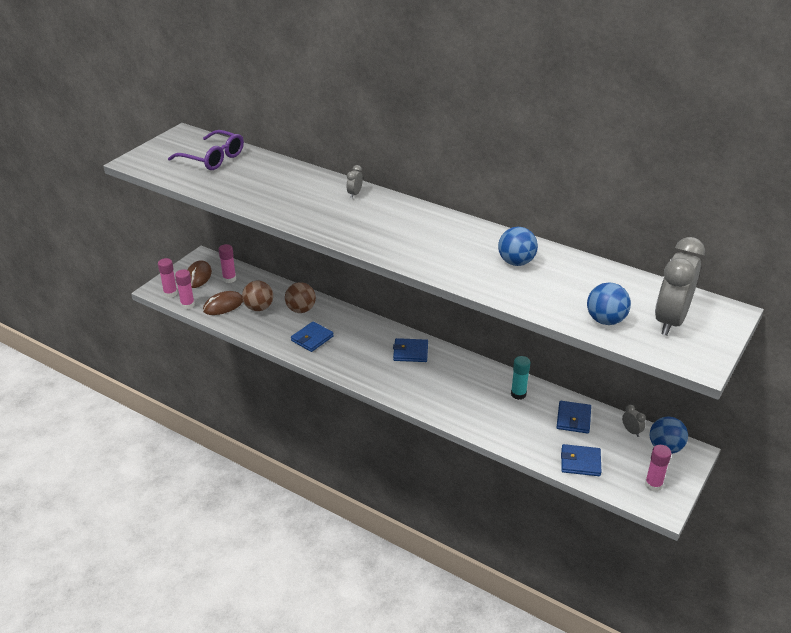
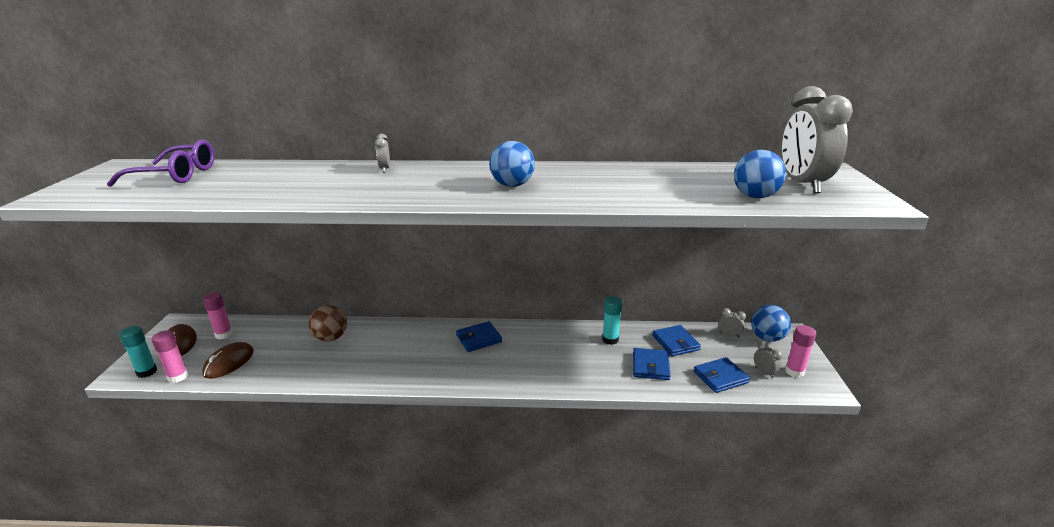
camera: 30 degrees left, 10 degrees down
pink glue stick [158,258,178,298] -> turquoise glue stick [119,326,157,378]
brown ball [242,281,273,311] -> none
blue wallet [291,321,334,352] -> blue wallet moved to [633,348,671,380]
blue ball [498,227,538,266] -> blue ball moved to [489,141,535,187]
none -> grey clock [754,341,782,379]

